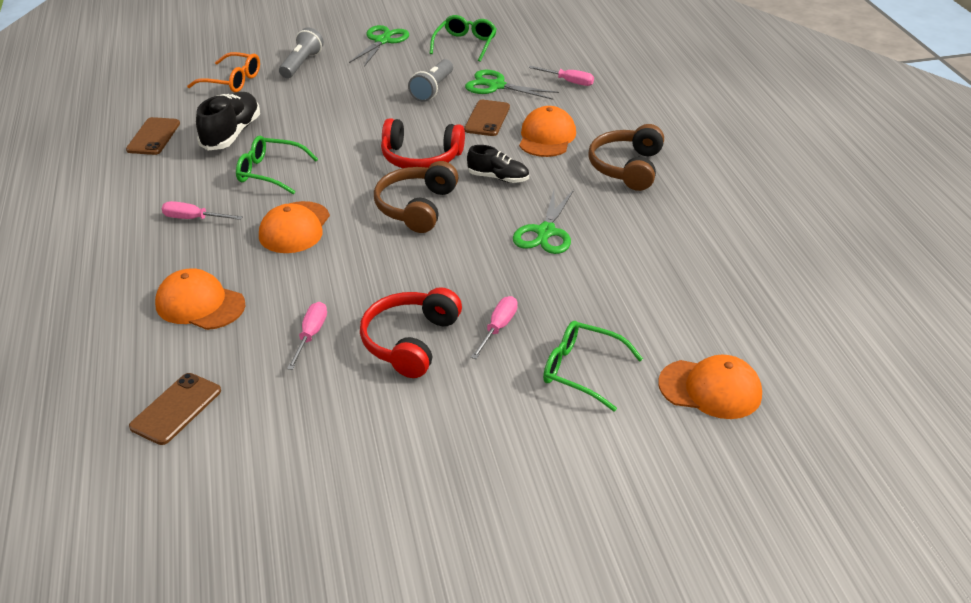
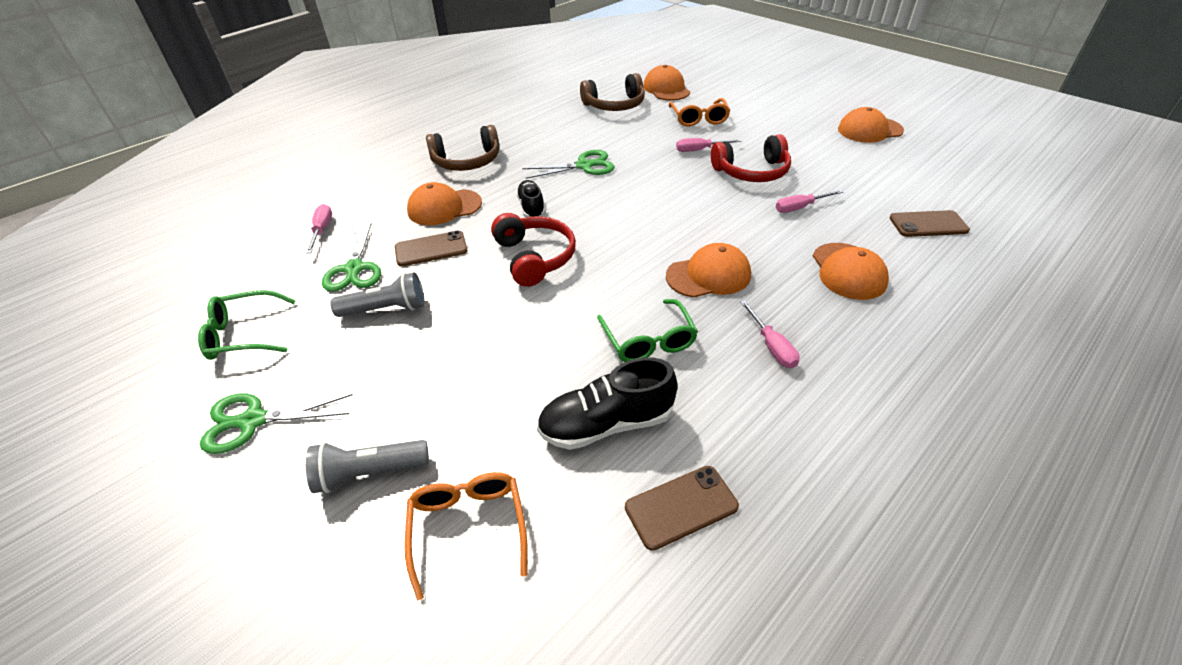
camera: 120 degrees left, 5 degrees up
brown headphones [374,161,458,233] -> brown headphones moved to [580,73,645,111]
green glasses [543,321,643,412] -> orange glasses [669,98,731,126]
none -> orange cap [838,107,904,143]

